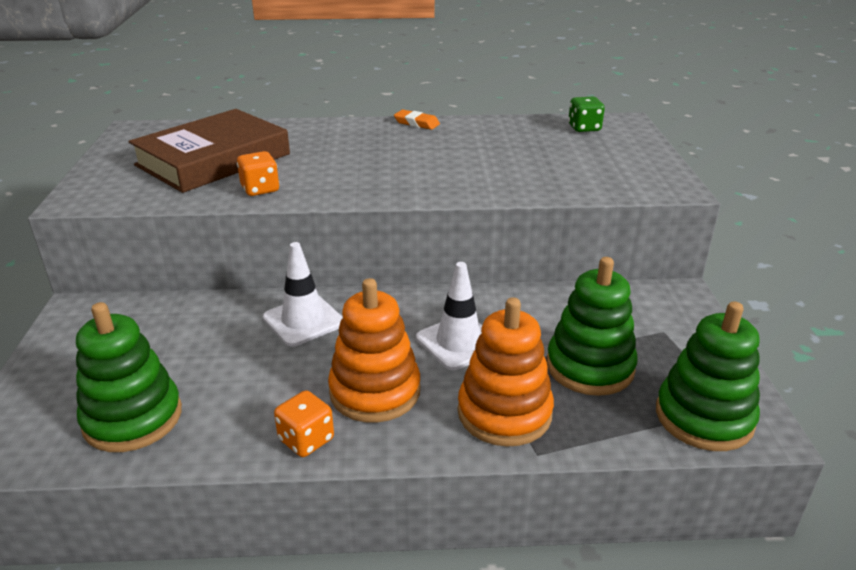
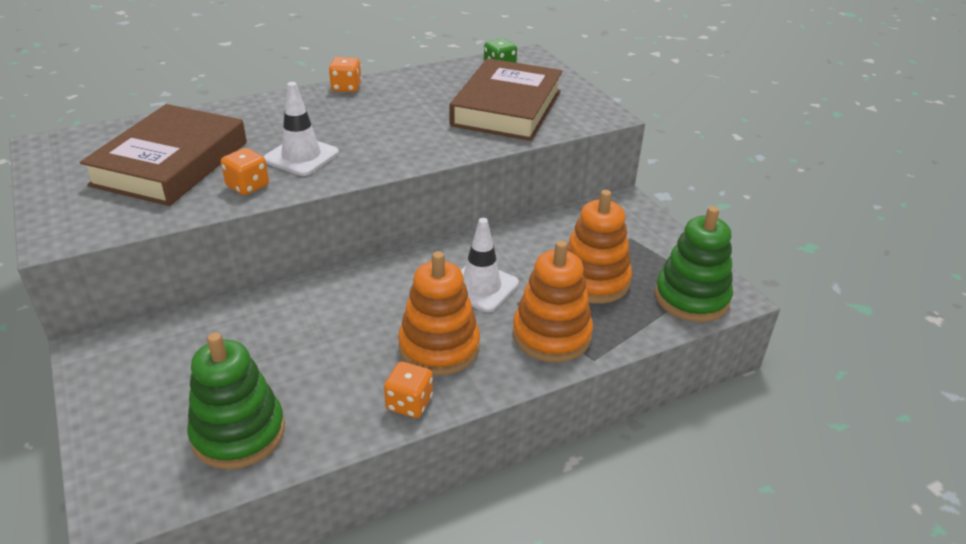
camera: 25 degrees left, 5 degrees up
white traffic cone [263,242,343,347] -> white traffic cone moved to [263,82,339,176]
orange eraser [394,110,440,130] -> orange dice [329,57,362,92]
green stacking toy [547,257,638,396] -> orange stacking toy [567,190,632,304]
none -> brown book [450,58,563,141]

